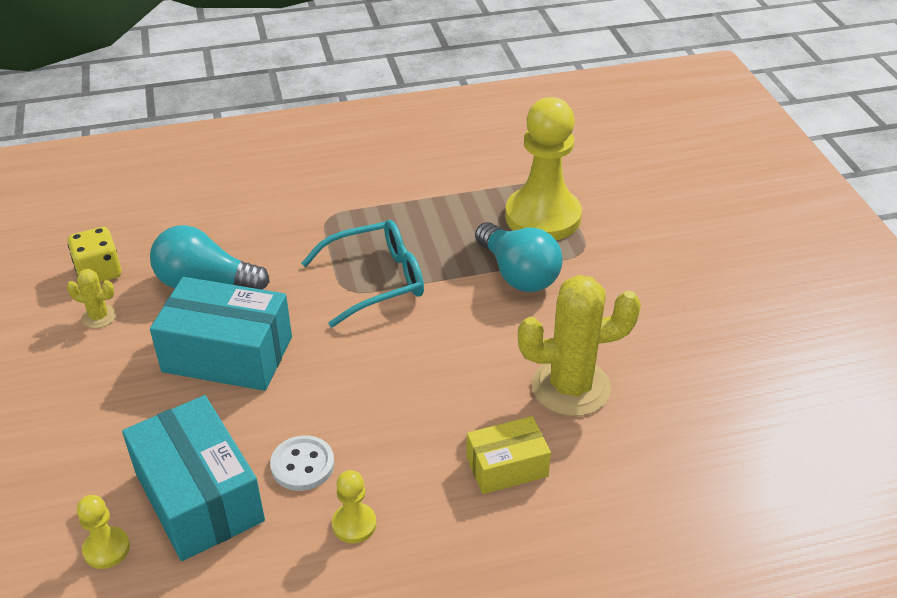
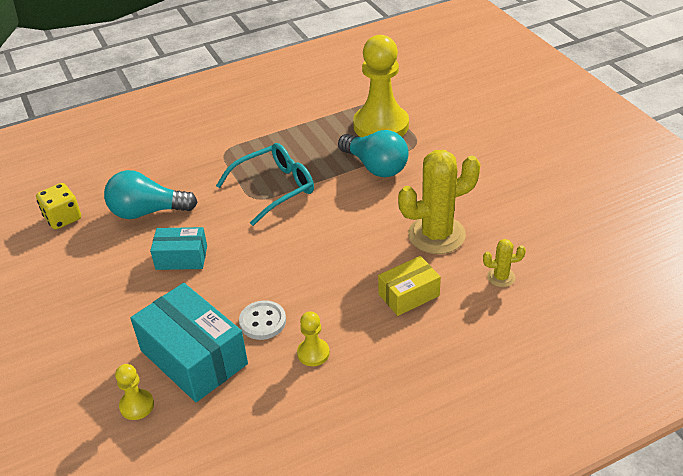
camera: 10 degrees left, 0 degrees up
yellow cactus [67,269,116,328] -> yellow cactus moved to [483,239,526,287]
turquoise box [150,277,292,391] -> turquoise box [150,227,207,270], size x0.58

